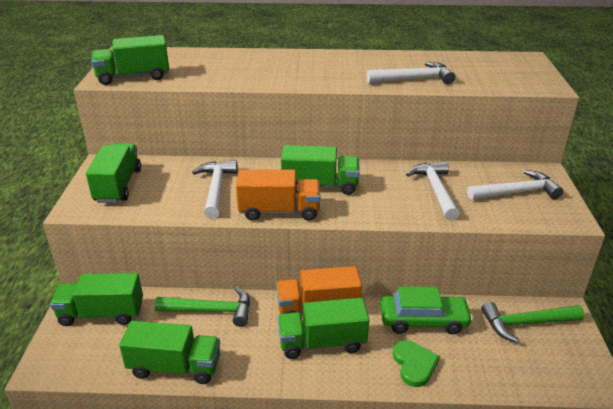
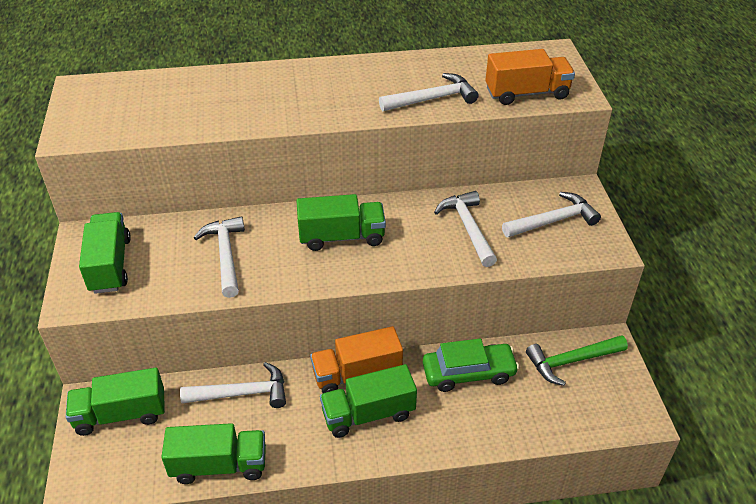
camera: 10 degrees left, 10 degrees up
green truck [91,35,169,85] -> none
green hammer [155,287,250,327] -> white hammer [180,362,286,408]
orange truck [236,170,320,221] -> orange truck moved to [485,49,575,105]
green heart [393,340,440,387] -> none

